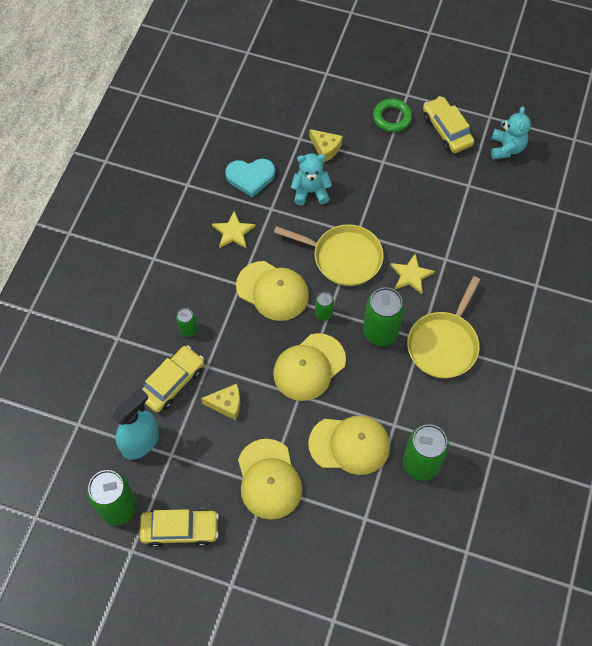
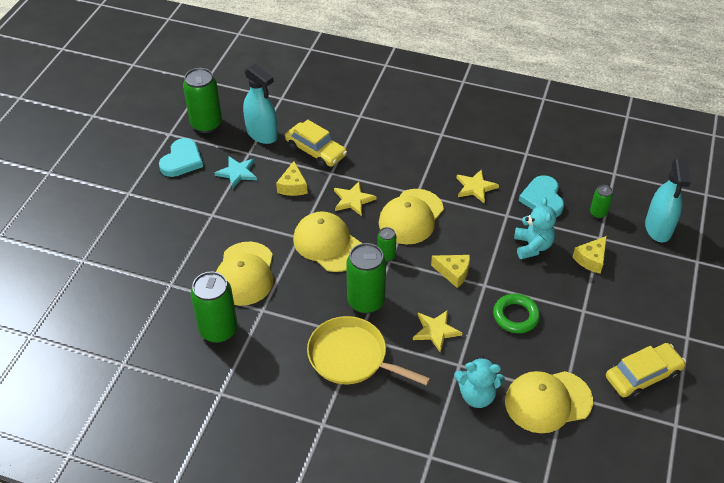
camera: 90 degrees right, 15 degrees down
yellow car [140,509,219,548] -> turquoise heart [159,138,203,177]
green can [176,308,197,337] -> green can moved to [590,185,613,219]
yellow cap [238,439,302,520] -> yellow cap moved to [505,371,593,433]
yellow pan [274,224,384,286] -> yellow cheese [431,255,470,288]
green ring [373,99,412,132] -> green ring moved to [493,294,540,333]
turquoise teddy bear [491,106,531,159] -> turquoise teddy bear moved to [454,356,505,408]
none -> turquoise star [214,156,257,189]
none -> yellow star [334,182,377,216]
none -> turquoise spray bottle [645,159,691,242]

